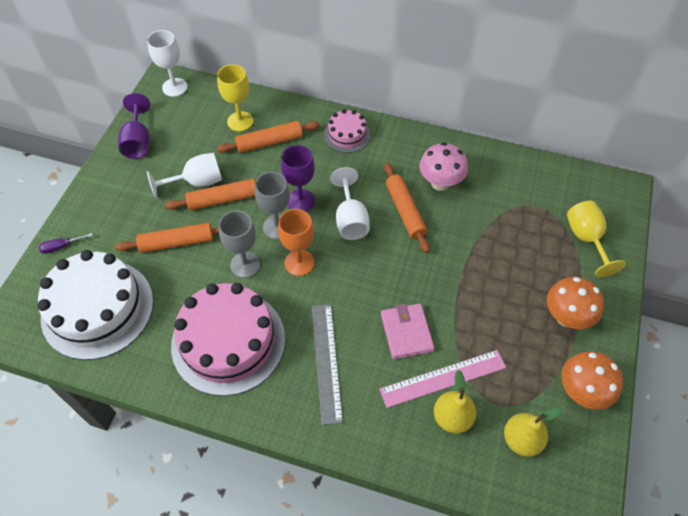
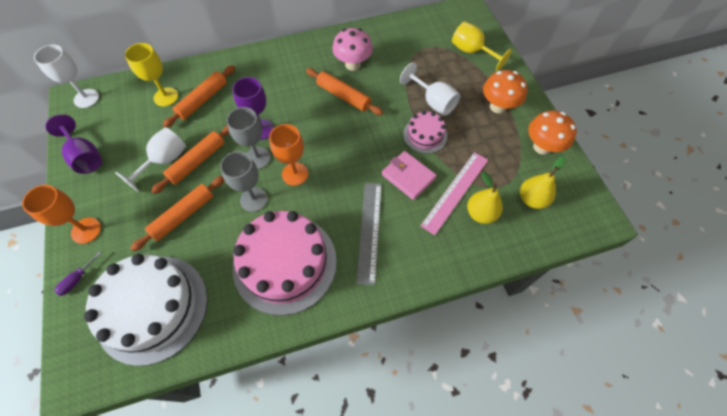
camera: 35 degrees left, 5 degrees up
grey ruler [312,304,343,425] -> grey ruler turned 45 degrees clockwise [356,183,382,285]
pink cake [324,109,370,153] -> pink cake moved to [403,111,447,154]
white goblet [330,167,370,240] -> white goblet moved to [400,62,460,115]
none -> orange goblet [22,185,101,244]

